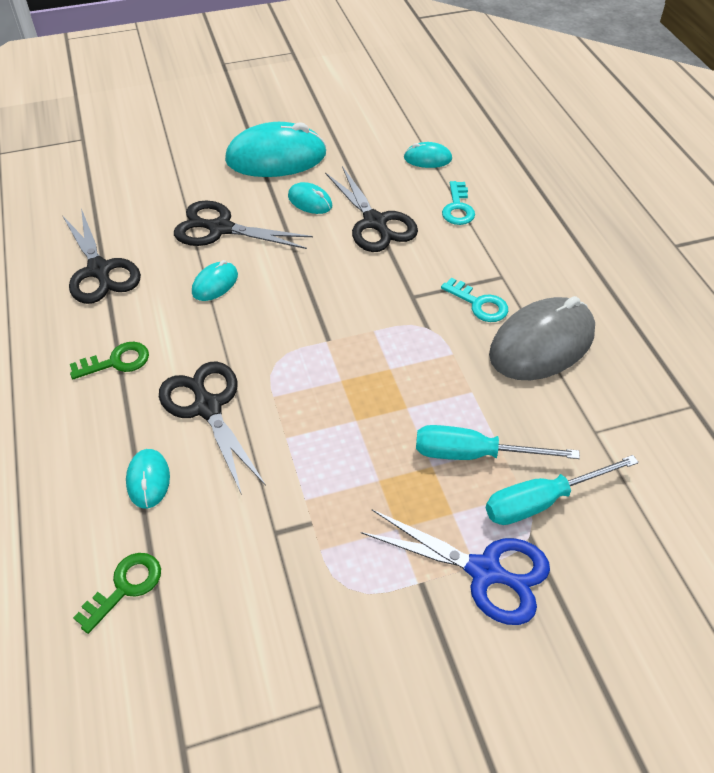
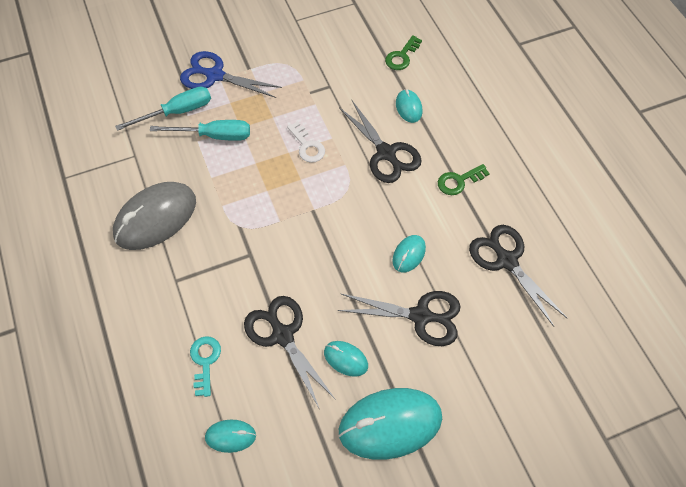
camera: 175 degrees right, 10 degrees up
turquoise key [441,278,508,322] -> none
none -> white key [287,121,325,163]

